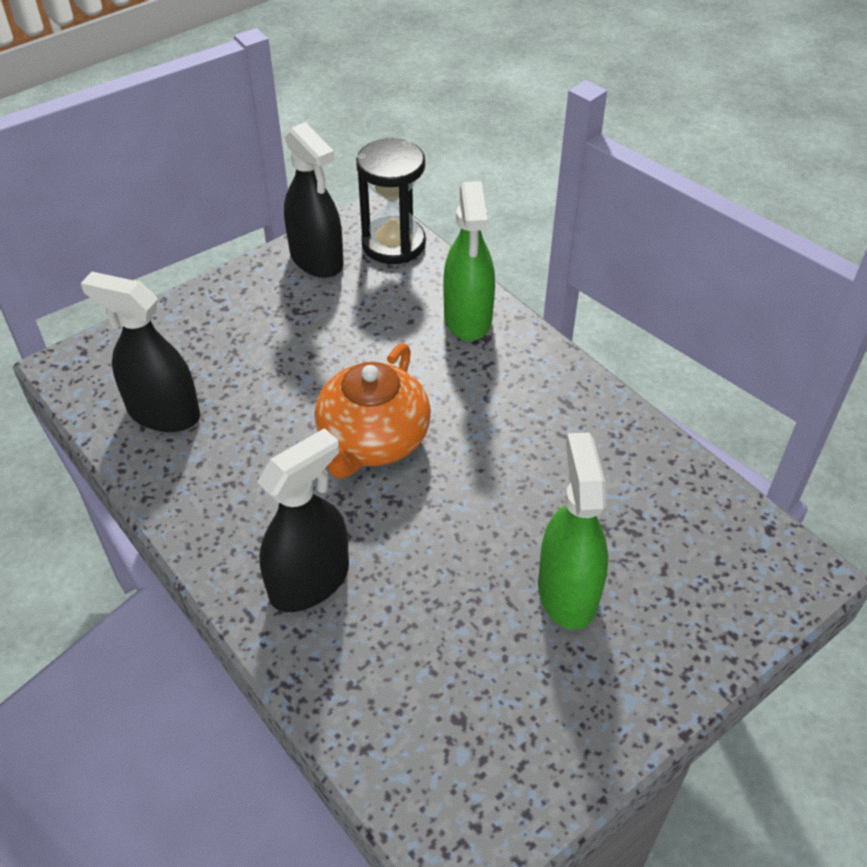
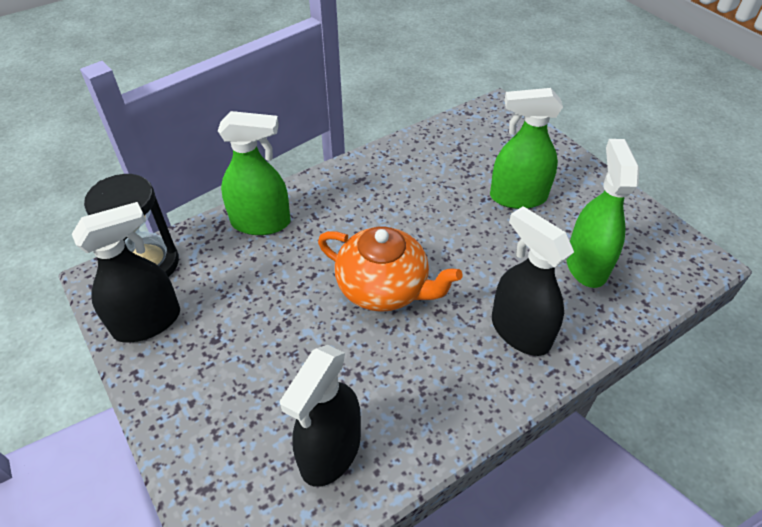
camera: 85 degrees left, 0 degrees up
none -> green spray bottle [566,139,640,288]

